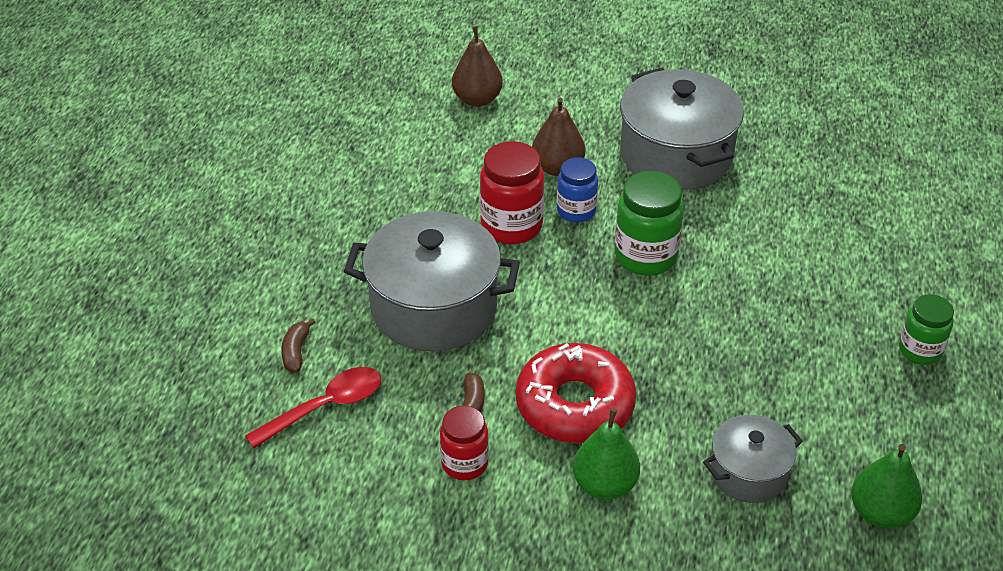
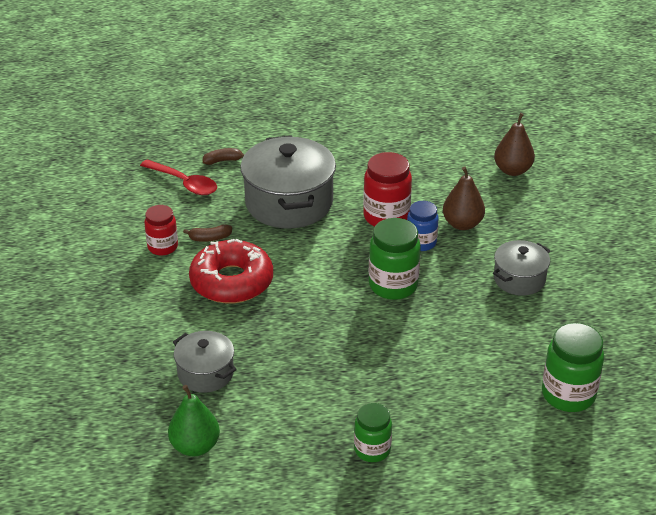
camera: 70 degrees right, 5 degrees down
green pear [573,408,640,500] -> none
grey pot [620,68,744,190] -> grey pot [493,240,550,296], size x0.55
none -> green jar [542,323,604,412]

